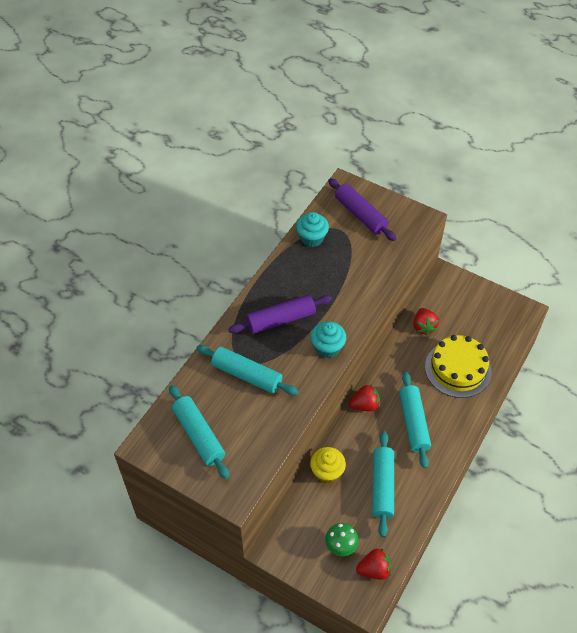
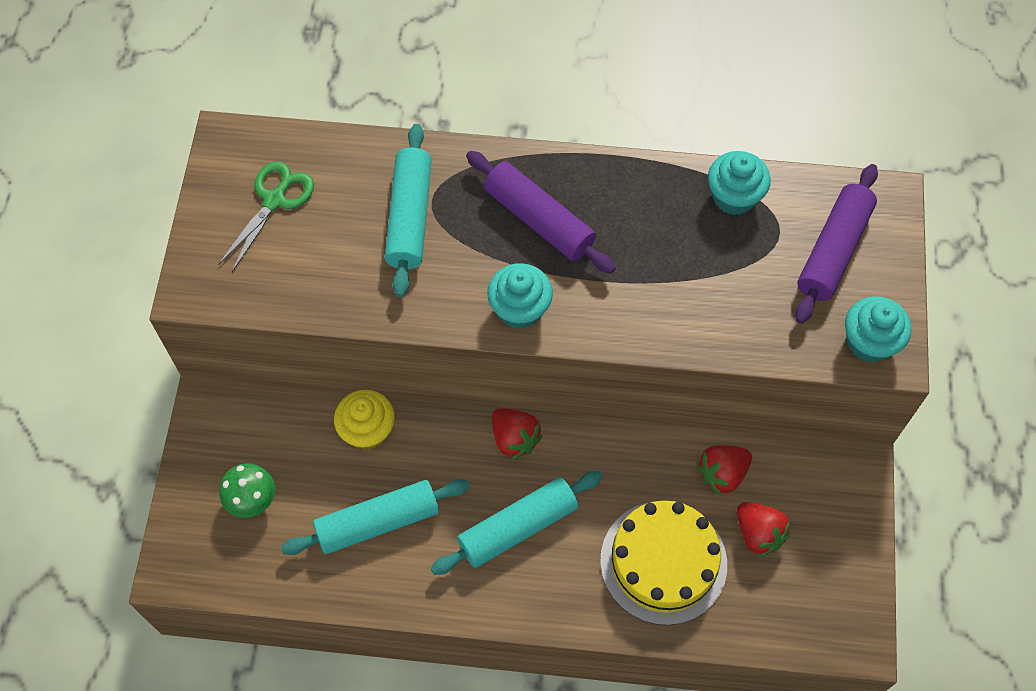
camera: 65 degrees right, 10 degrees up
turquoise rolling pin [169,385,229,479] -> green scissors [218,161,314,272]
red strawberry [356,548,391,580] -> red strawberry moved to [737,502,790,557]
none -> turquoise cupcake [845,296,912,362]

